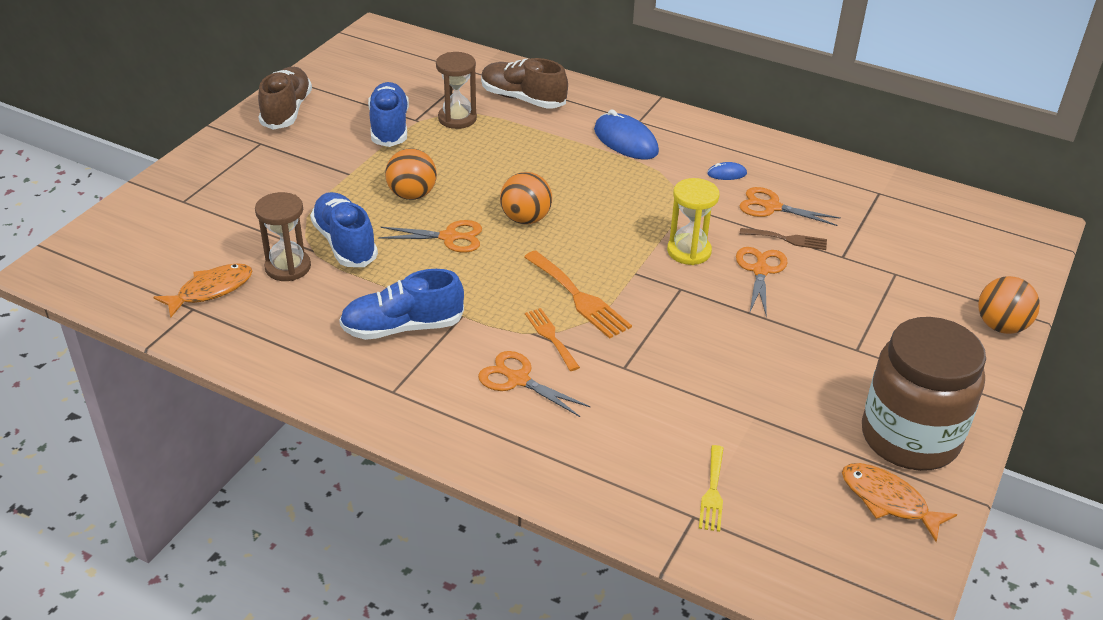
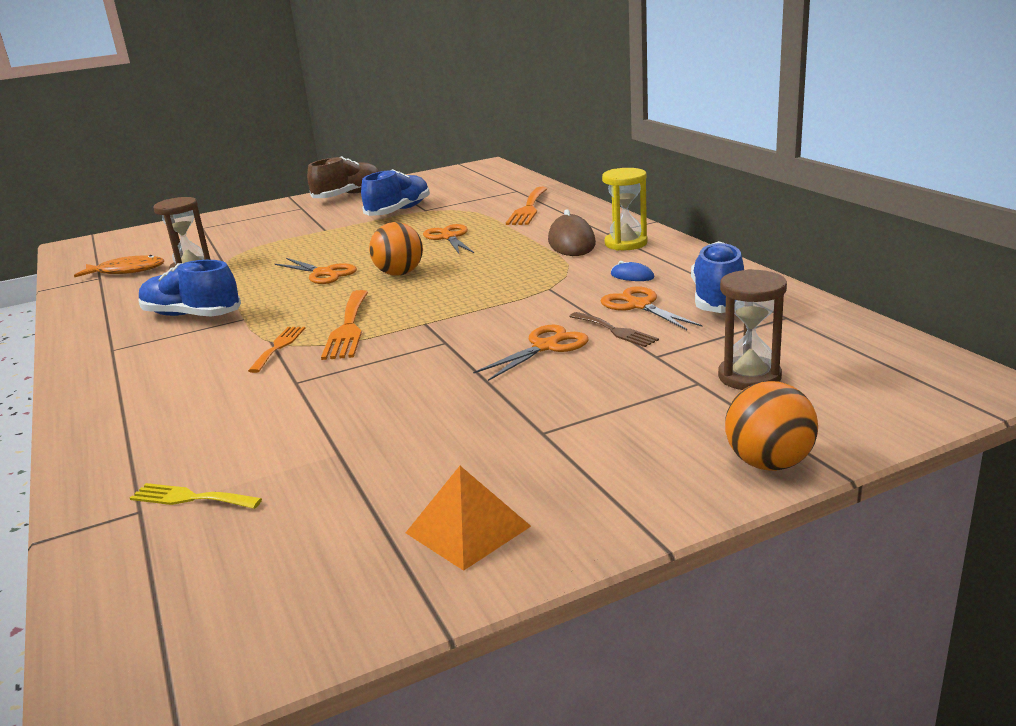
camera: 40 degrees right, 15 degrees down
blue shoe [310,192,378,267] -> blue shoe moved to [691,241,744,313]
orange ball [385,148,437,200] -> none
brown hourglass [436,52,477,129] -> brown hourglass moved to [718,269,787,390]
orange scissors [478,351,591,417] -> orange scissors moved to [423,224,474,254]
brown shoe [481,58,568,109] -> orange fork [506,187,548,225]
blue mouse [594,110,659,160] -> brown mouse [548,209,596,256]
yellow hourglass [667,178,720,265] -> yellow hourglass moved to [602,168,647,250]
yellow fork [699,445,724,532] -> yellow fork turned 60 degrees clockwise [130,483,262,509]
orange fish [842,463,957,542] -> none
brown jar [862,317,986,471] -> orange pyramid [406,466,531,571]

